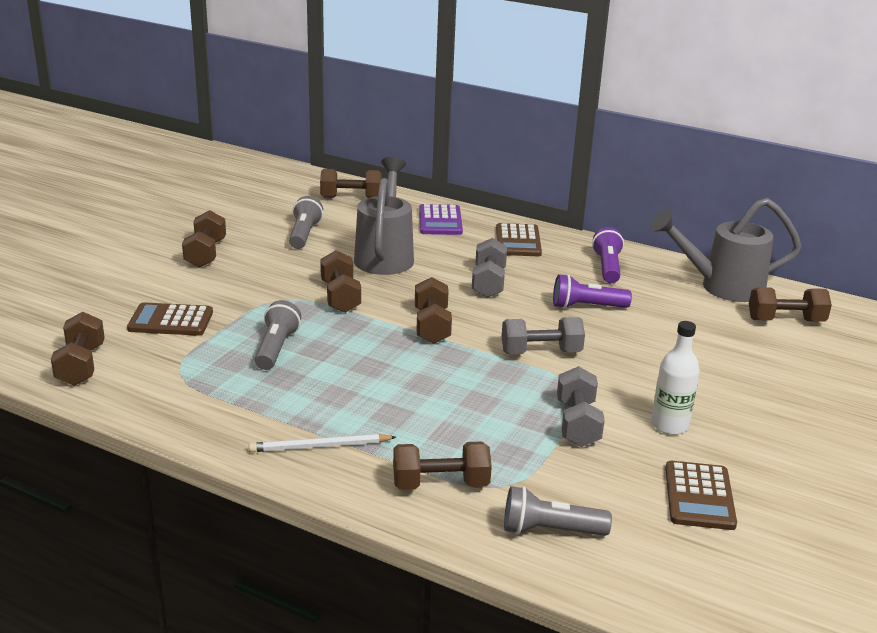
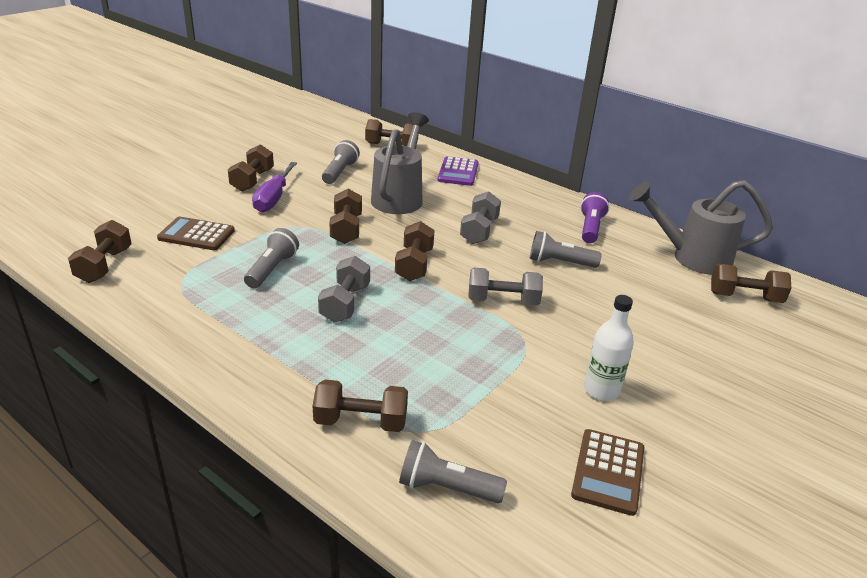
camera: 10 degrees right, 5 degrees up
white pencil [249,434,396,452] -> none
brown calculator [496,223,542,256] -> none
purple flashlight [553,274,632,309] -> grey flashlight [530,231,602,268]
grey dumbbell [557,366,605,447] -> grey dumbbell moved to [318,256,370,323]
none -> purple screwdriver [252,162,297,212]

